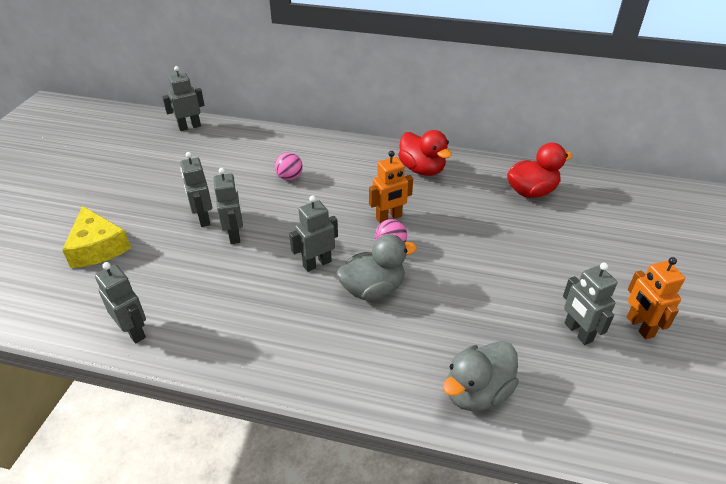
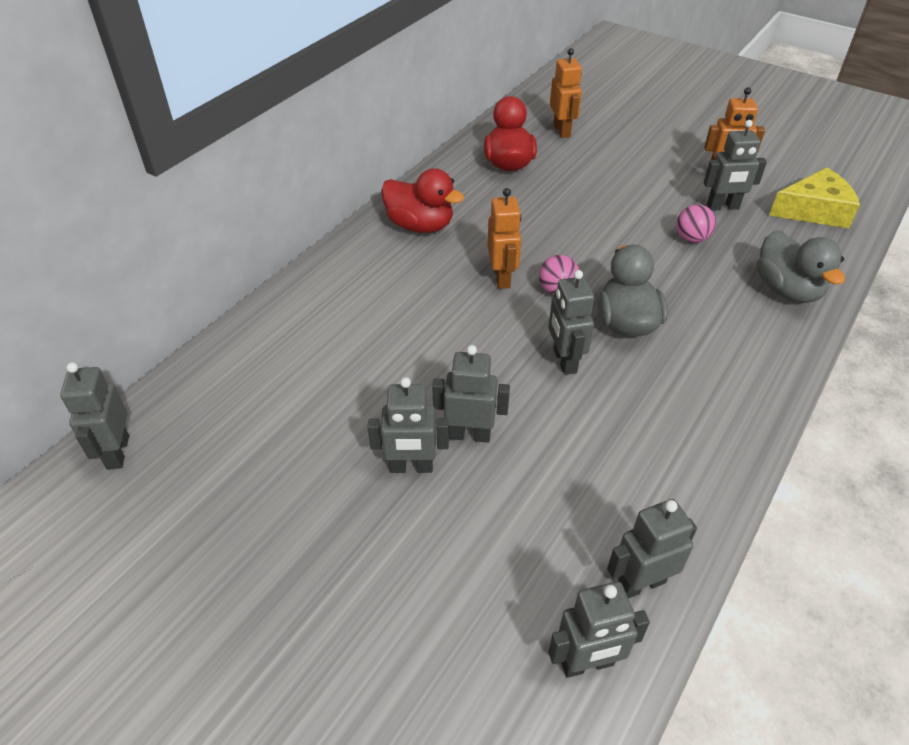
camera: 70 degrees left, 5 degrees up
yellow cheese [62,206,131,268] -> yellow cheese moved to [769,167,860,228]
pink ball [275,152,303,181] -> pink ball moved to [676,204,716,243]
red duck [398,130,452,176] -> red duck turned 45 degrees clockwise [381,168,464,233]
none -> grey robot [548,581,650,678]
none -> orange robot [550,48,582,138]

